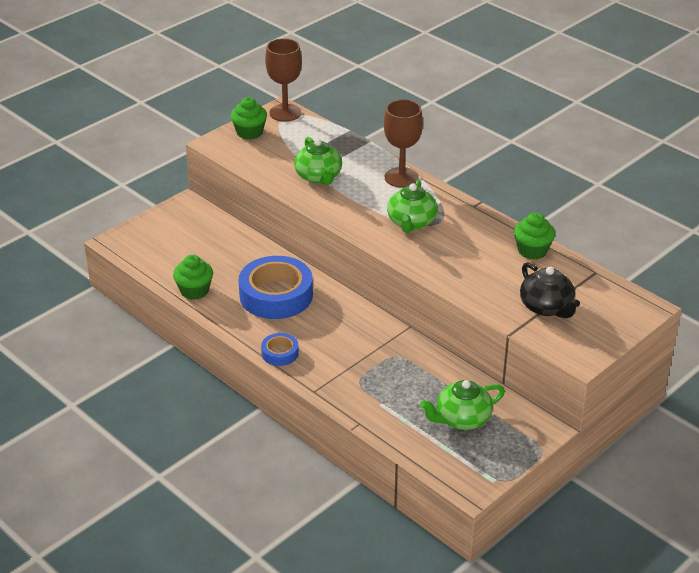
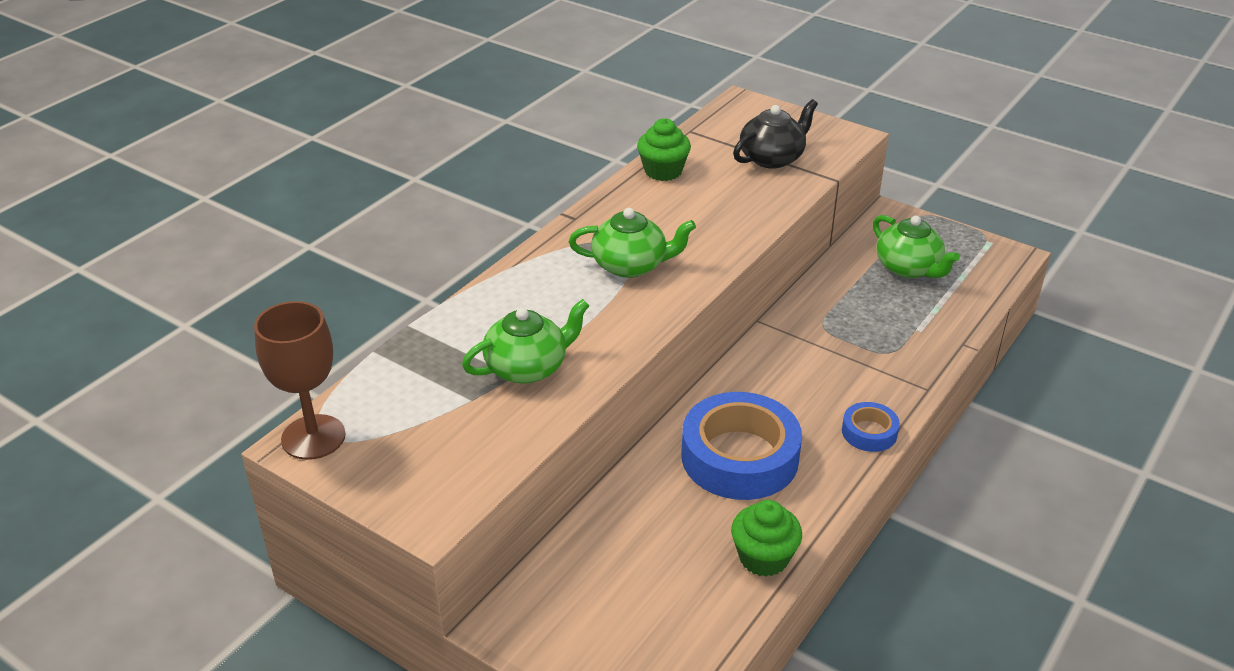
camera: 100 degrees left, 0 degrees up
green cupcake [231,97,267,140] -> none
brown goblet [384,100,423,188] -> none

